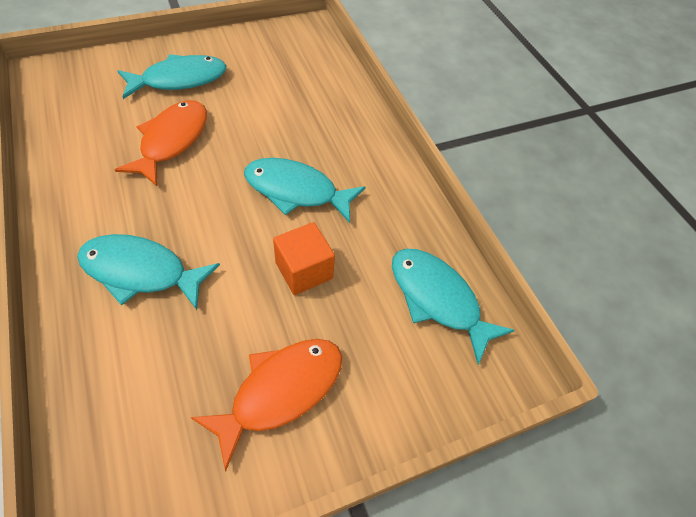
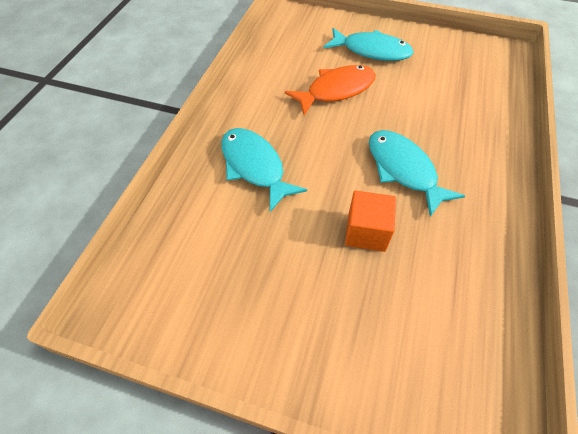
camera: 45 degrees right, 0 degrees up
orange fish [191,339,342,471] -> none
turquoise fish [392,249,515,365] -> none

